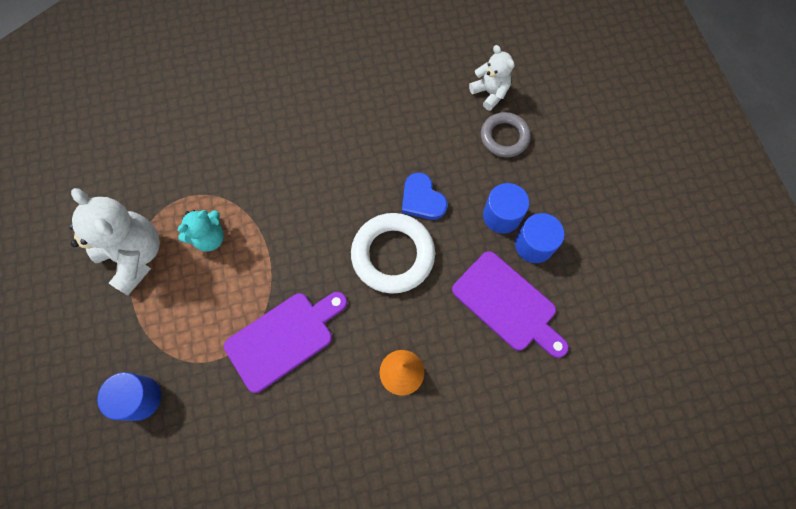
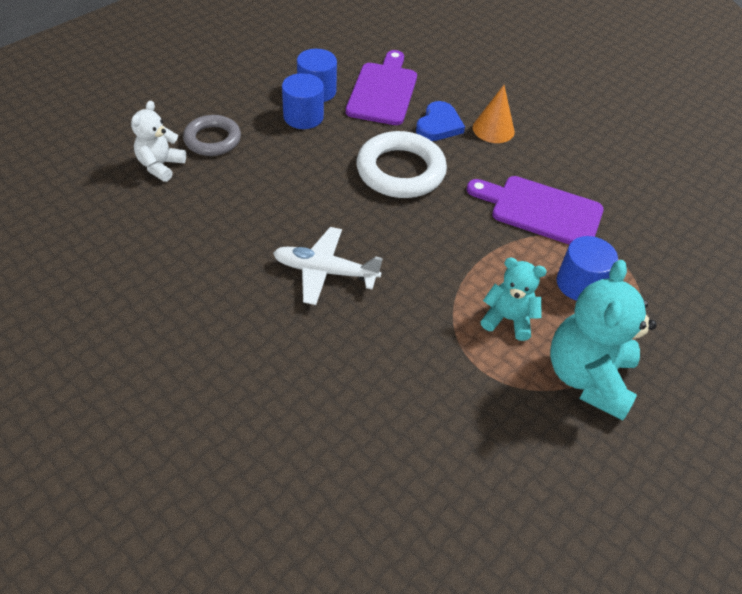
camera: 125 degrees left, 20 degrees down
white teddy bear [69,188,160,295] -> turquoise teddy bear [550,260,657,421]
blue cylinder [97,372,161,421] -> blue cylinder moved to [557,236,618,301]
blue heart [402,173,447,220] -> blue heart moved to [416,101,465,141]
none -> white plane [273,227,383,305]

